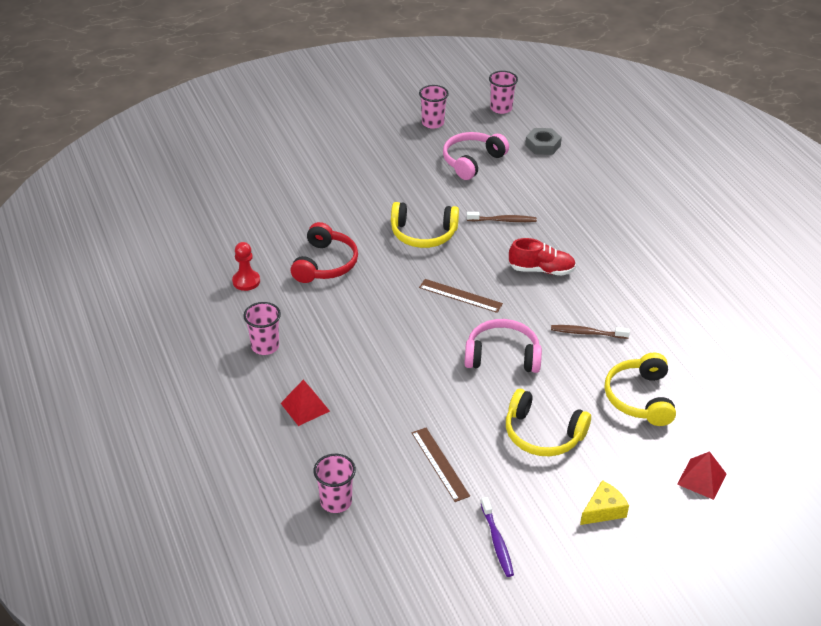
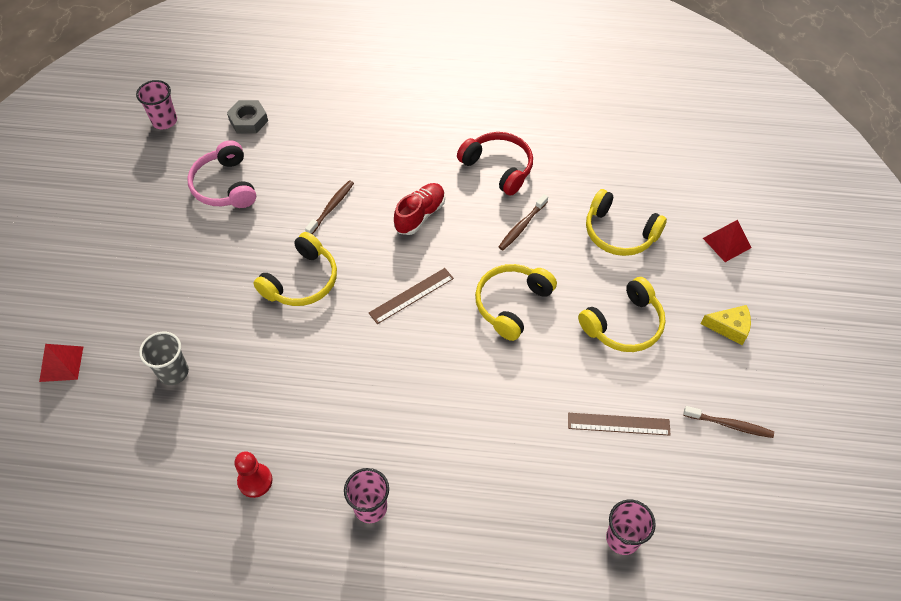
camera: 60 degrees left, 15 degrees up
red pyramid [281,380,330,426] -> red pyramid moved to [39,344,83,382]
red headphones [291,222,358,283] -> red headphones moved to [457,132,533,196]
pink cup [419,85,449,129] -> none
pink headphones [464,319,542,373] -> yellow headphones [475,264,557,341]
purple toothbrush [481,497,514,577] -> brown toothbrush [683,406,774,438]
yellow cheese [580,480,629,525] -> yellow cheese turned 105 degrees clockwise [701,305,751,345]
none -> grey cup [139,332,189,385]

